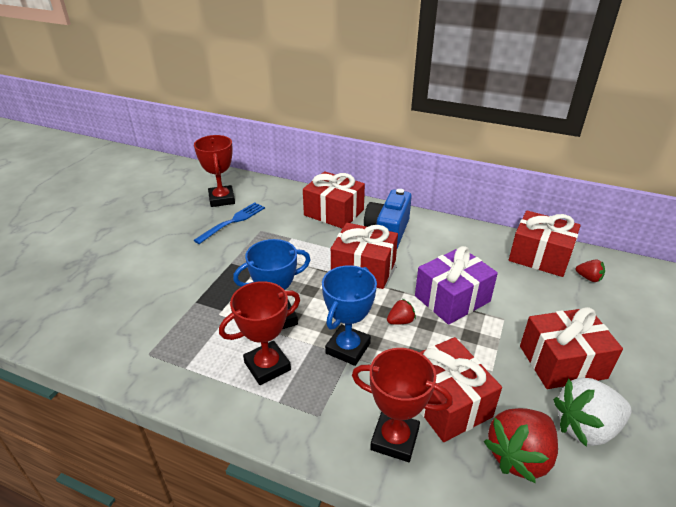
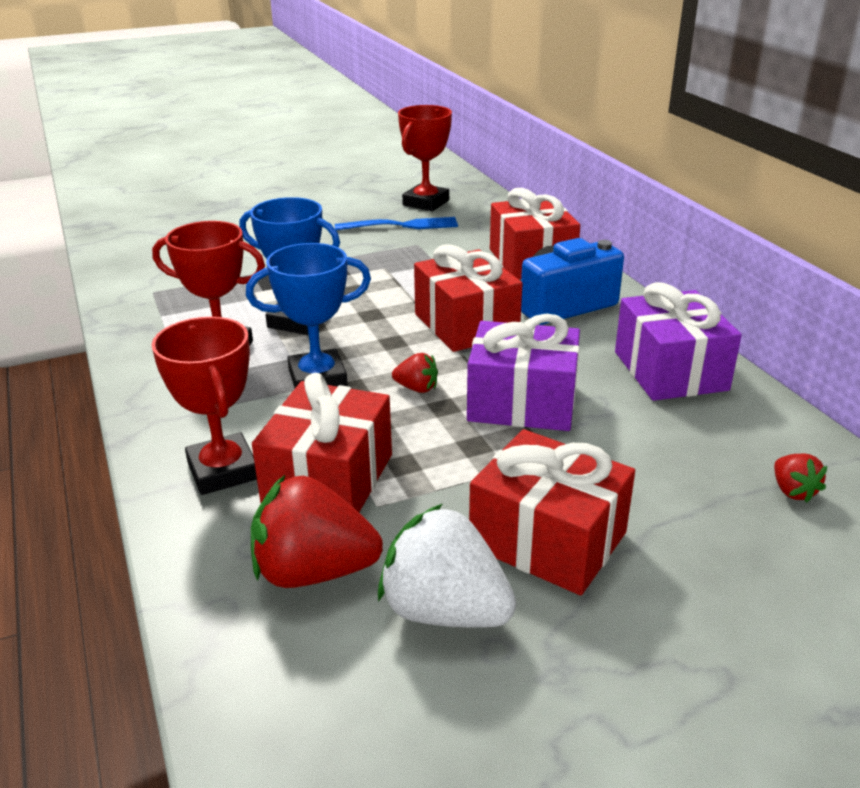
camera: 45 degrees right, 5 degrees down
red gift [509,211,581,277] -> none
none -> purple gift [615,282,742,401]

